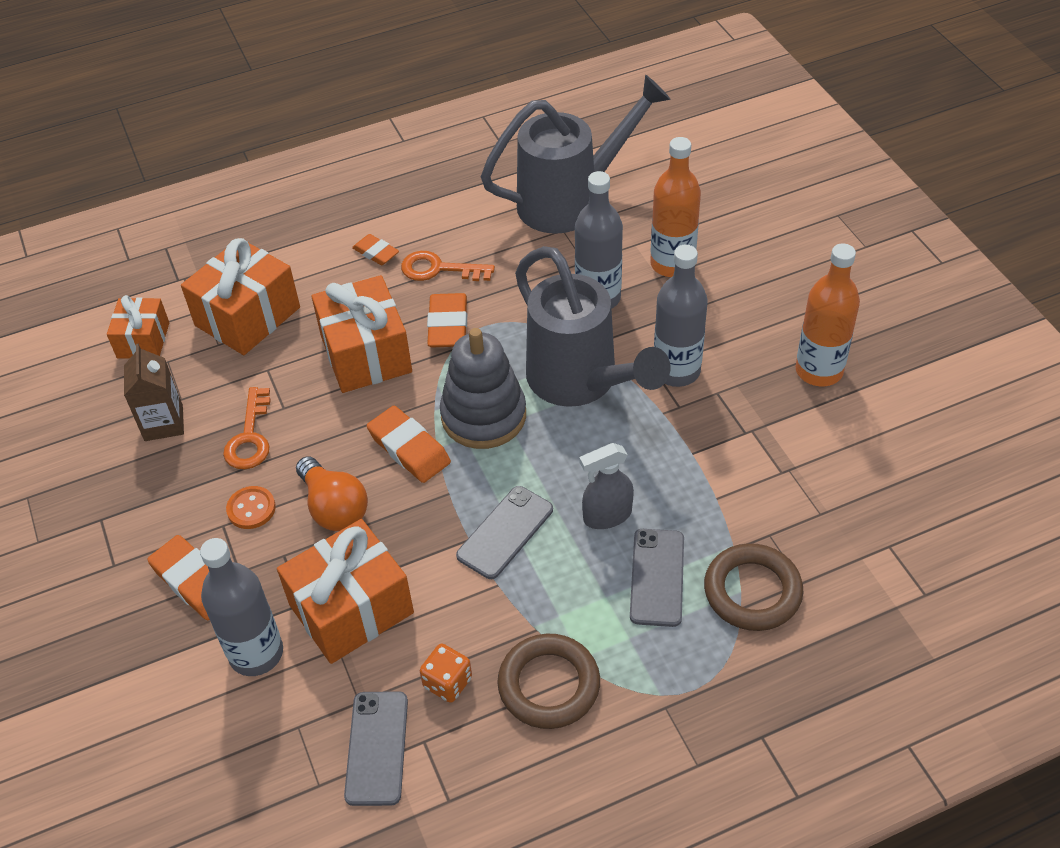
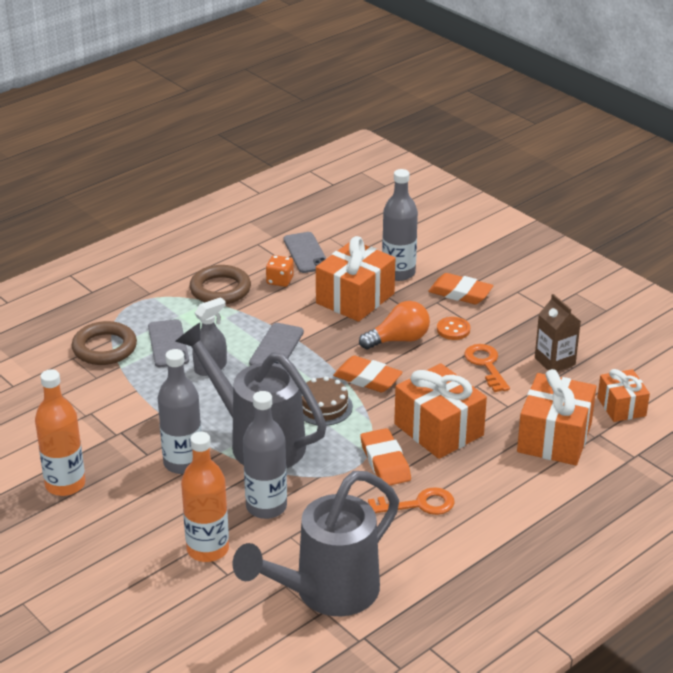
camera: 160 degrees right, 15 degrees down
orange light bulb [296,456,368,531] -> orange light bulb turned 120 degrees clockwise [359,301,430,349]
orange eraser [352,234,399,265] -> none
grey stacking toy [440,328,526,449] -> brown cake [302,376,353,426]

